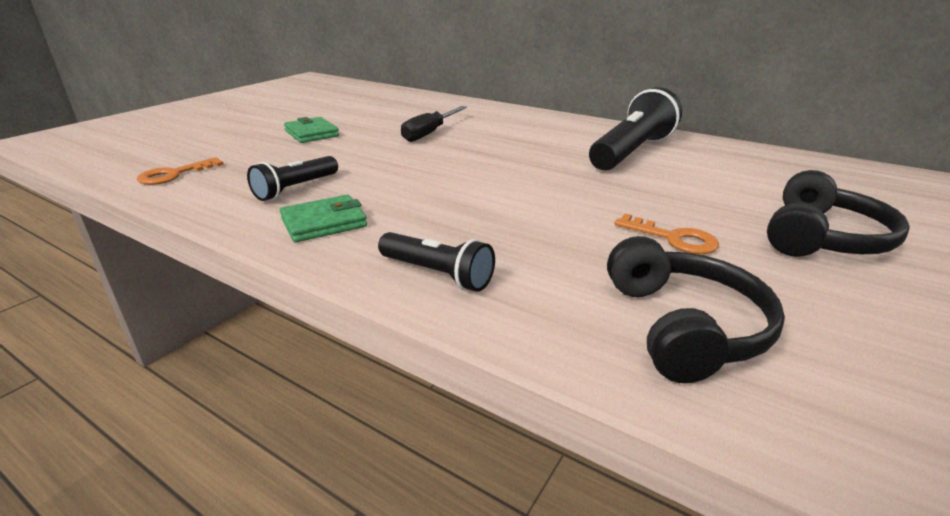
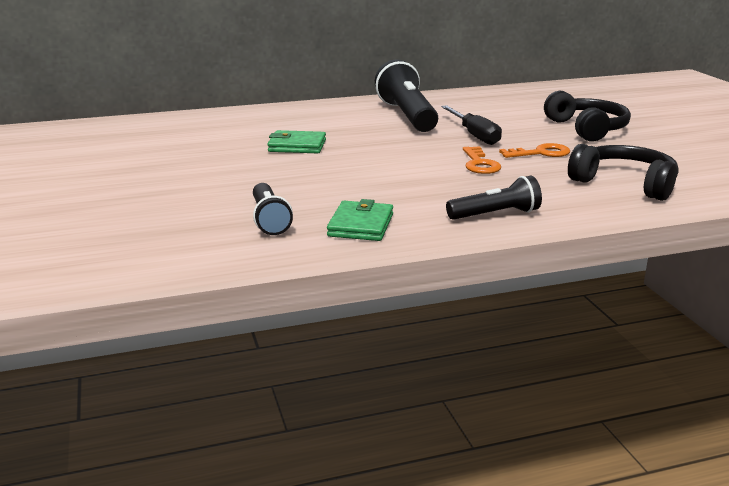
camera: 50 degrees left, 5 degrees down
orange key [137,157,224,185] -> orange key moved to [463,146,501,174]
green wallet [284,117,339,143] -> green wallet moved to [267,130,326,153]
black screwdriver [401,106,467,142] -> black screwdriver moved to [441,105,502,145]

